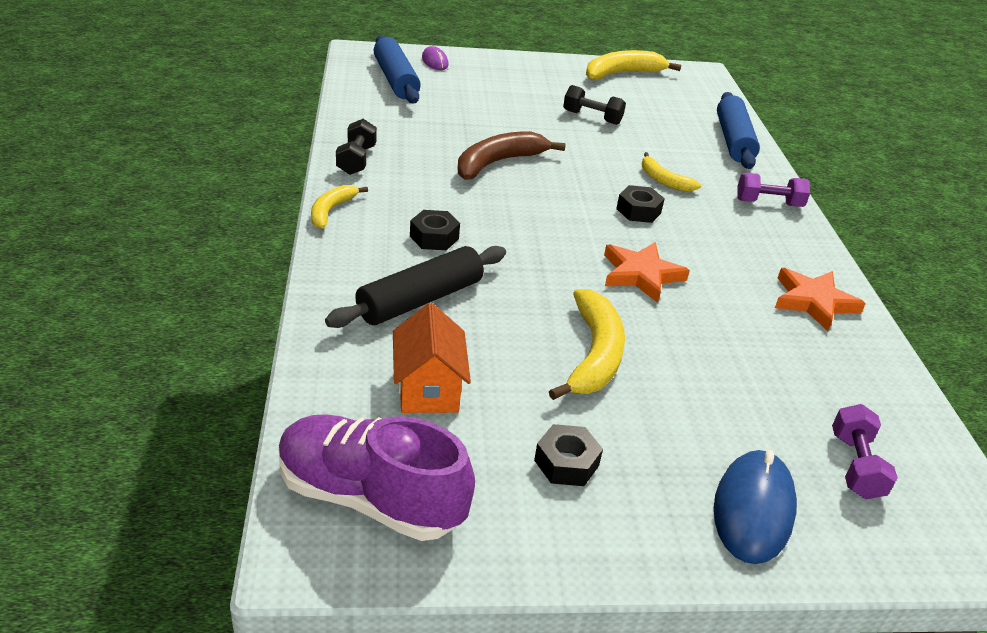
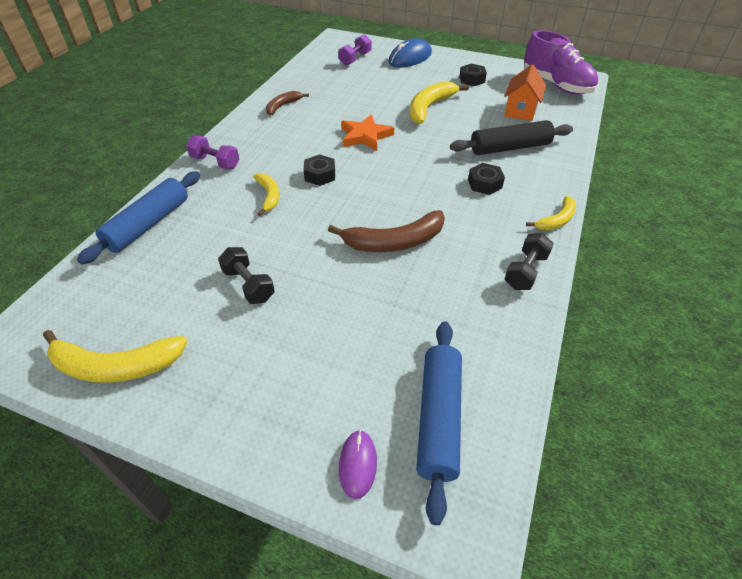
camera: 150 degrees left, 10 degrees up
orange star [775,268,866,331] -> brown banana [266,91,309,115]

